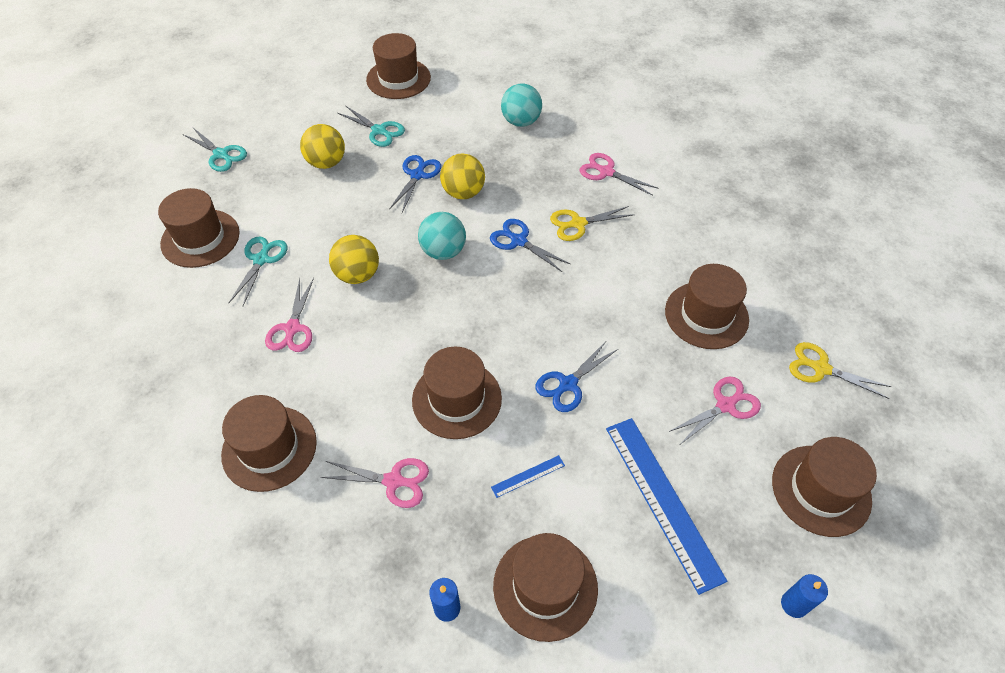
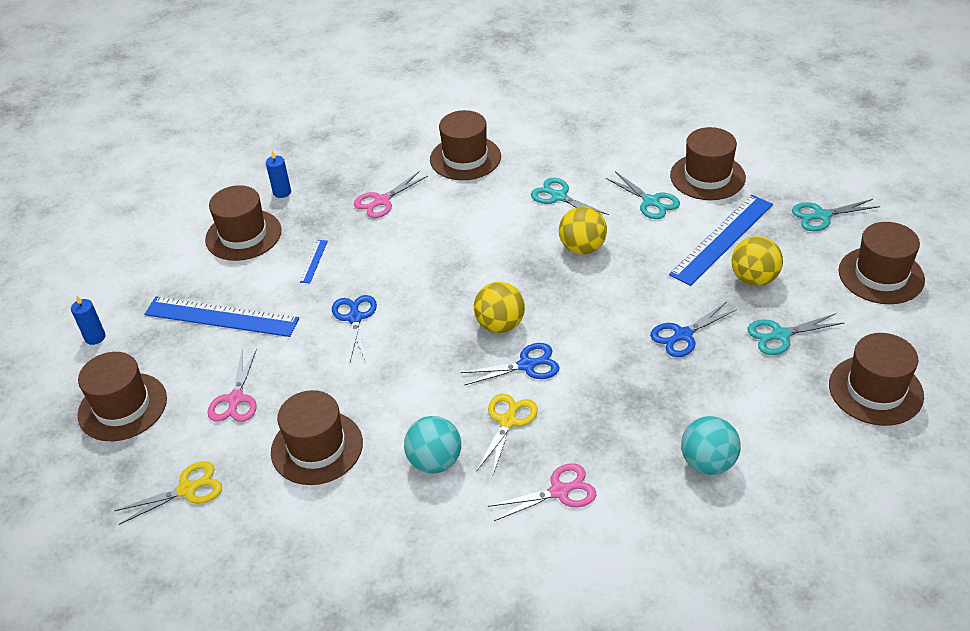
camera: 130 degrees right, 10 degrees down
pink scissors [265,278,314,352] -> turquoise scissors [531,178,609,215]
blue scissors [389,155,441,212] -> blue scissors turned 90 degrees clockwise [650,302,737,357]
brown hat [412,347,502,439] -> brown hat moved to [839,222,925,304]
turquoise ball [418,212,466,260] -> turquoise ball moved to [404,416,461,474]
yellow ball [440,154,485,199] -> yellow ball moved to [474,282,525,333]
none -> blue ruler [669,195,773,286]

